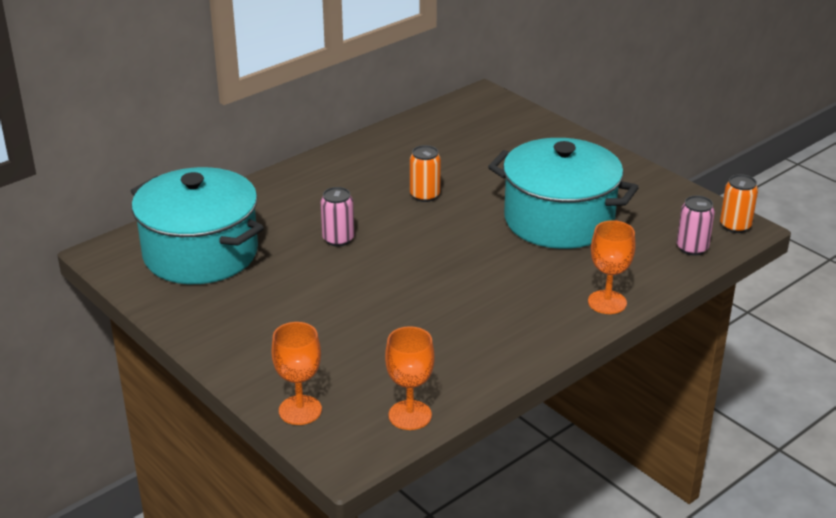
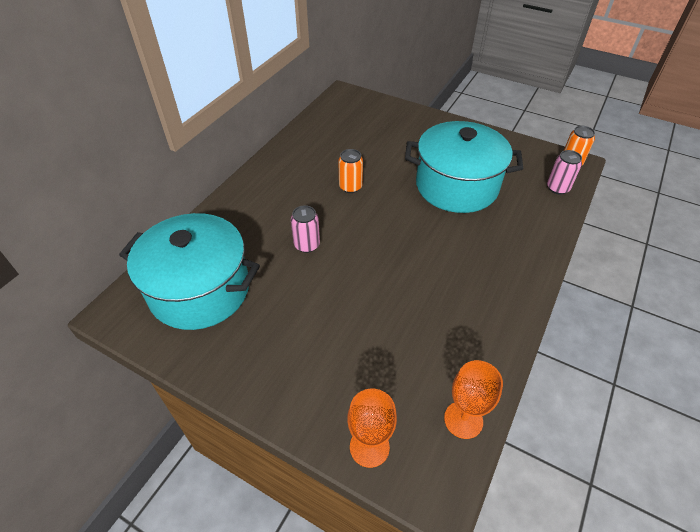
camera: 20 degrees left, 15 degrees up
orange goblet [588,220,635,314] -> none

